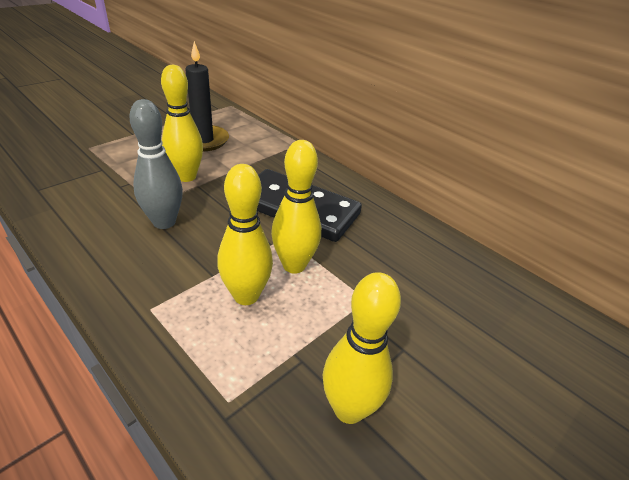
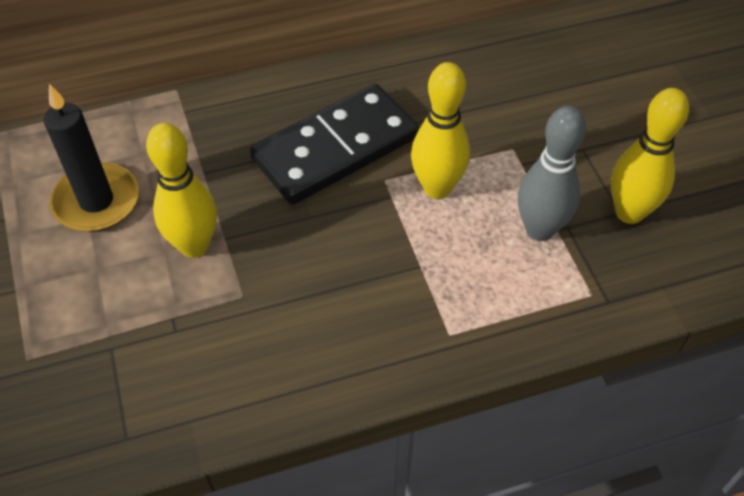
camera: 60 degrees left, 15 degrees up
grey bowling pin [129,99,183,229] -> grey bowling pin moved to [518,106,586,241]
yellow bowling pin [217,164,273,305] -> none

